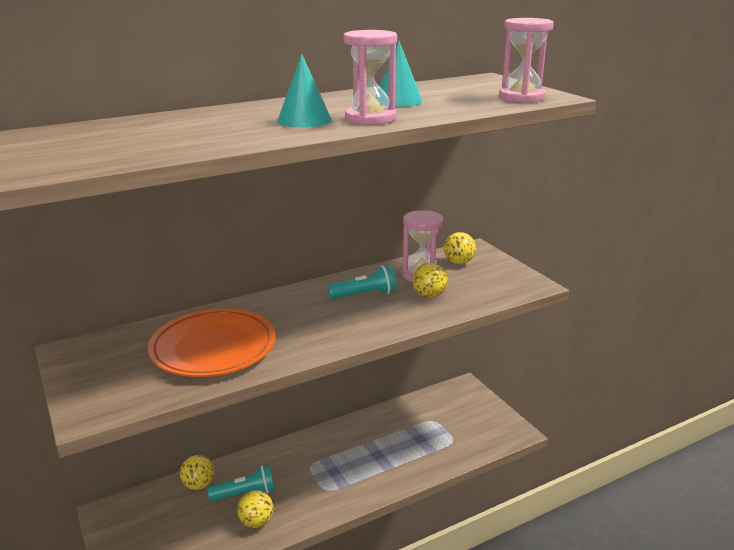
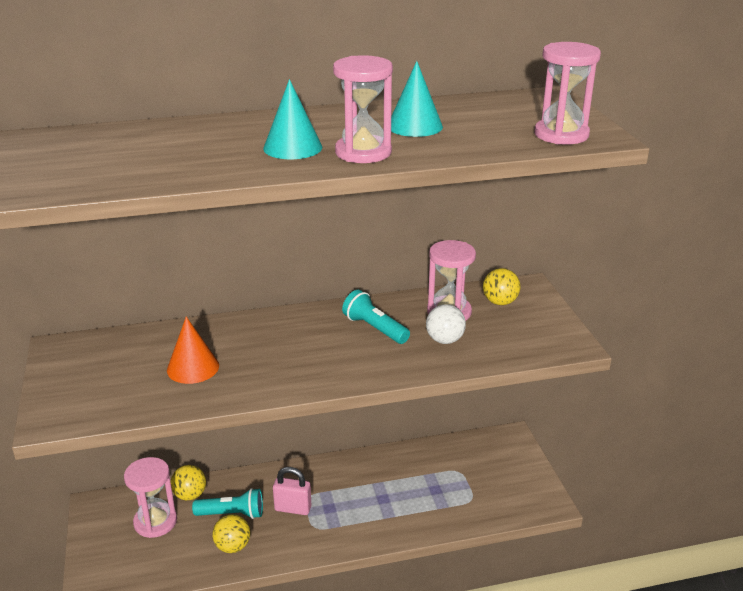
camera: 15 degrees right, 5 degrees up
orange plate [148,308,276,377] -> orange cone [167,317,219,384]
turquoise flashlight [328,265,397,299] -> turquoise flashlight turned 135 degrees counterclockwise [342,290,410,344]
yellow ball [413,263,448,298] -> white ball [426,304,466,344]
none -> pink hourglass [124,457,177,538]
none -> pink padlock [273,467,312,515]

